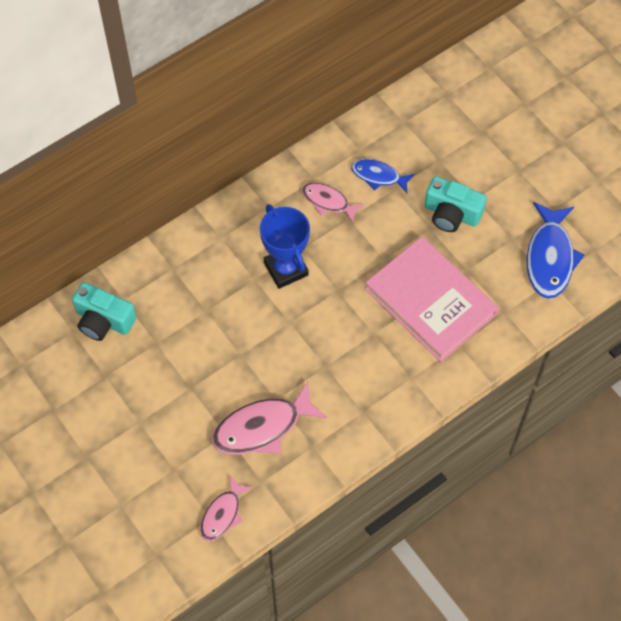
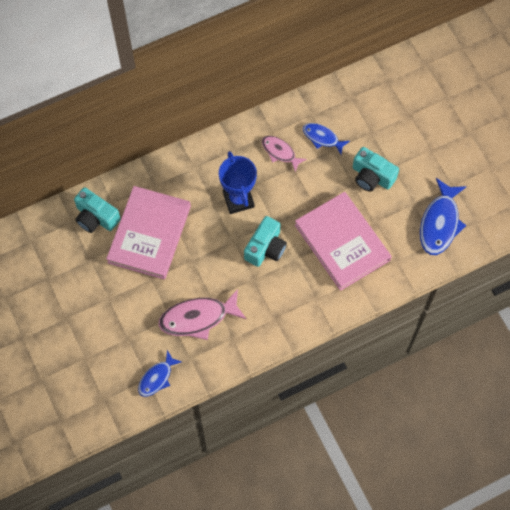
camera: 10 degrees right, 5 degrees up
pink fish [200,476,253,541] -> blue fish [138,350,182,397]
none -> pink book [106,186,191,280]
none -> turquoise camera [244,216,287,267]

